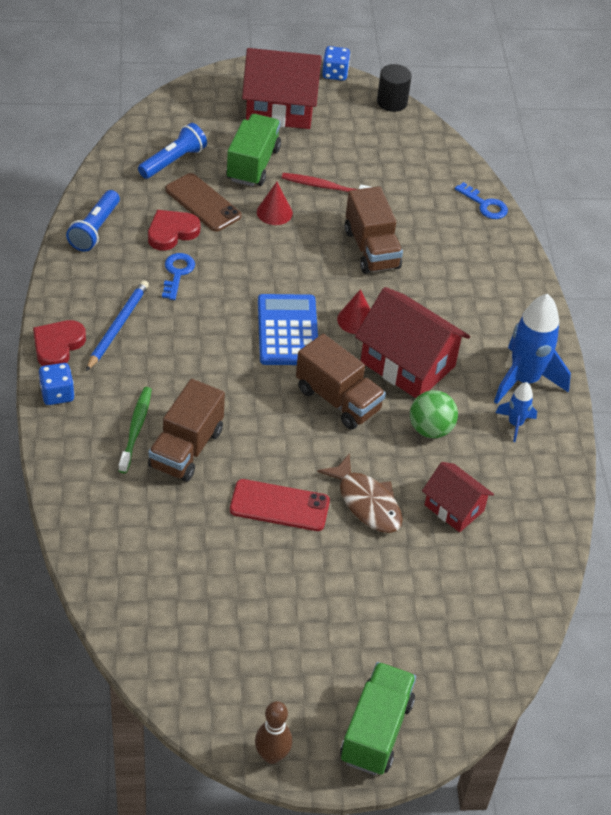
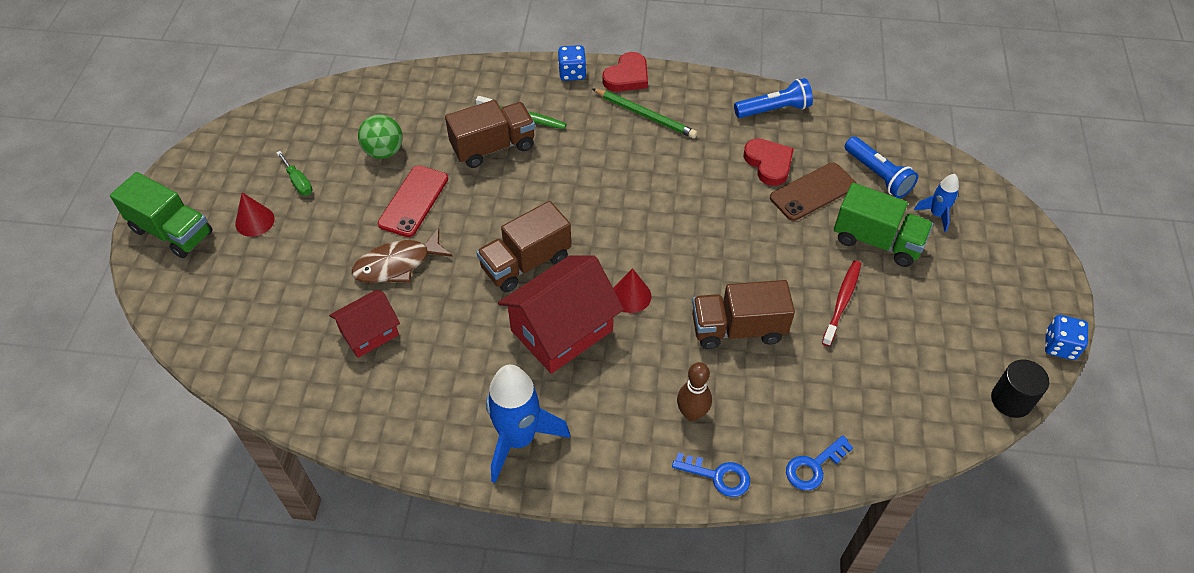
camera: 105 degrees right, 5 degrees up
red heart [33,320,86,366] -> red heart turned 90 degrees clockwise [602,52,648,92]
blue flashlight [66,190,120,252] -> blue flashlight turned 135 degrees clockwise [734,78,813,118]
blue pencil [86,280,149,371] -> green pencil [592,89,697,138]
brown truck [148,379,225,482] -> brown truck turned 120 degrees clockwise [445,100,535,168]
blue key [162,253,195,300] -> blue key moved to [672,452,750,497]
red house [242,48,321,129] -> none
brown bowling pin [255,701,292,764] -> brown bowling pin moved to [677,362,712,421]
red cone [257,182,293,225] -> red cone moved to [235,192,275,237]
blue calculator [258,294,318,365] -> none
green ball [410,390,458,438] -> green ball moved to [358,115,403,159]
blue rocket [496,382,537,442] -> blue rocket moved to [914,174,959,232]
none -> green screwdriver [276,151,312,196]

